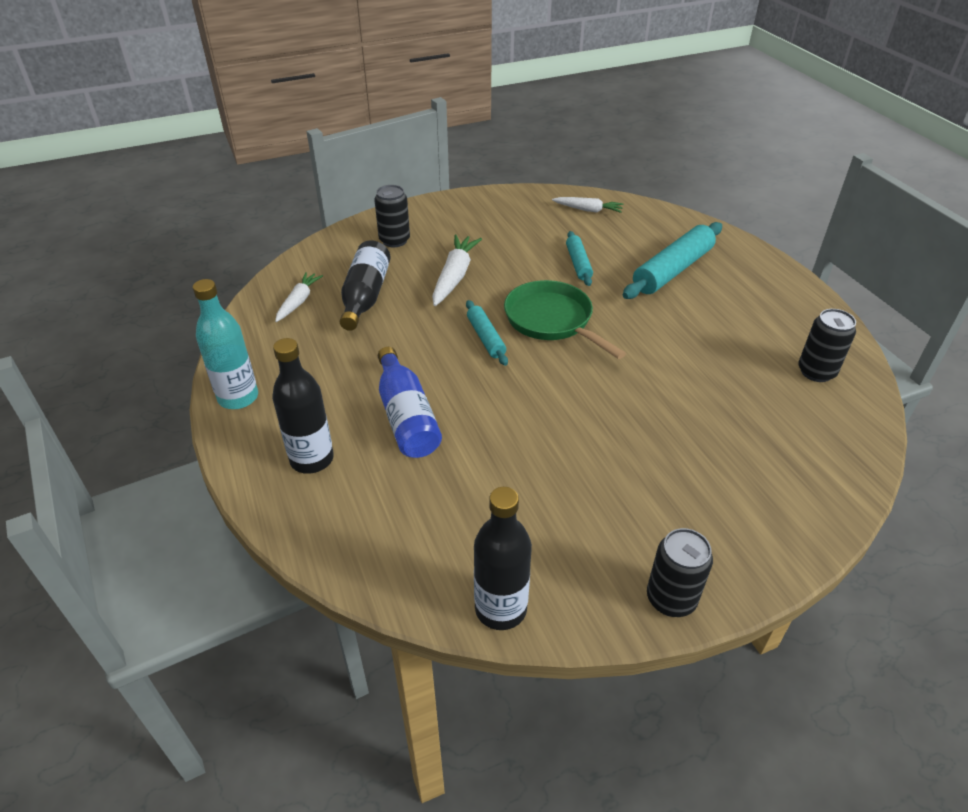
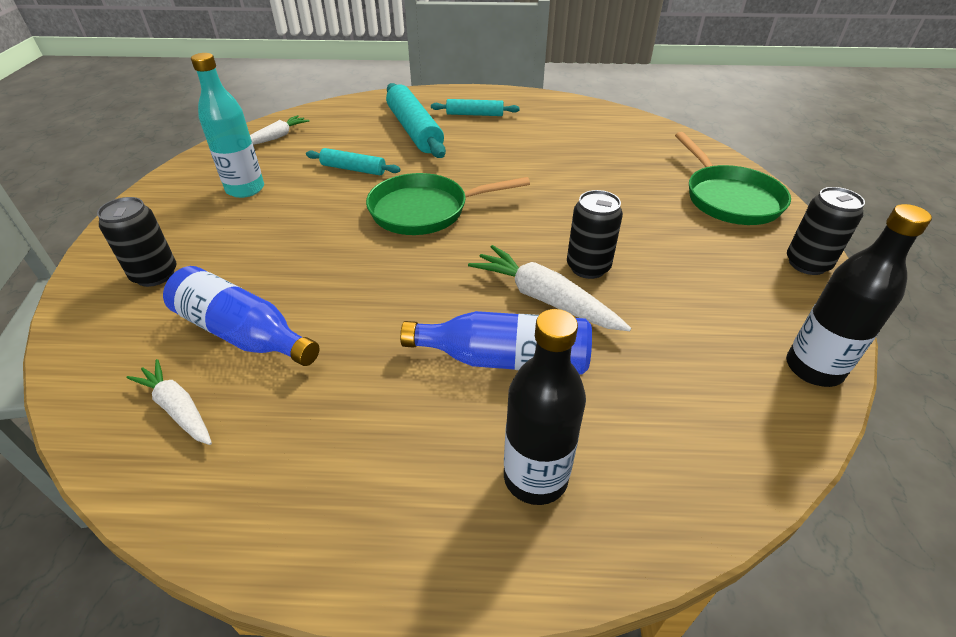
camera: 65 degrees left, 0 degrees up
turquoise bottle [193,279,258,409] -> turquoise bottle moved to [191,53,264,198]
black bottle [340,240,391,331] -> blue bottle [163,266,319,366]
white carrot [432,235,482,306] -> white carrot moved to [468,245,631,331]
turquoise rolling pin [466,300,508,366] -> turquoise rolling pin moved to [431,99,520,116]
black can [798,309,856,382] -> black can moved to [567,190,623,279]
none -> green pan [675,132,791,225]

